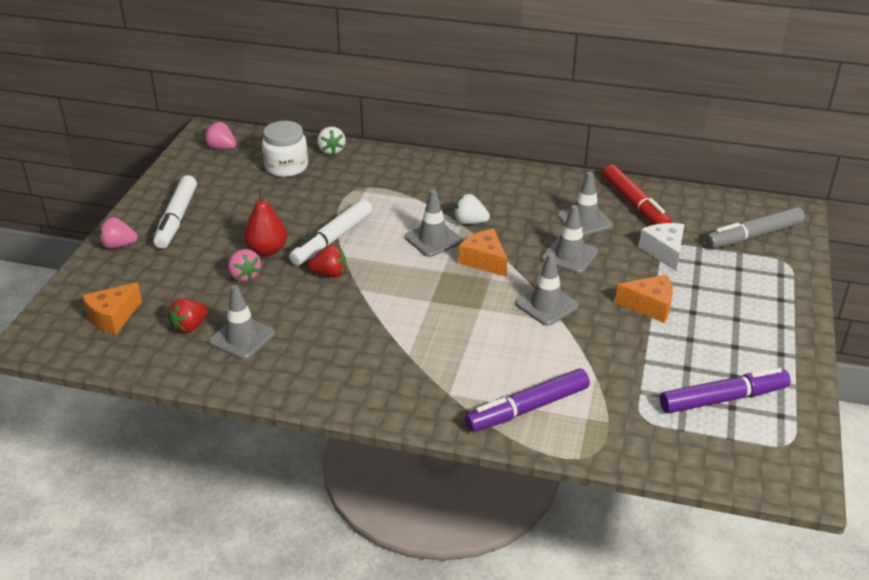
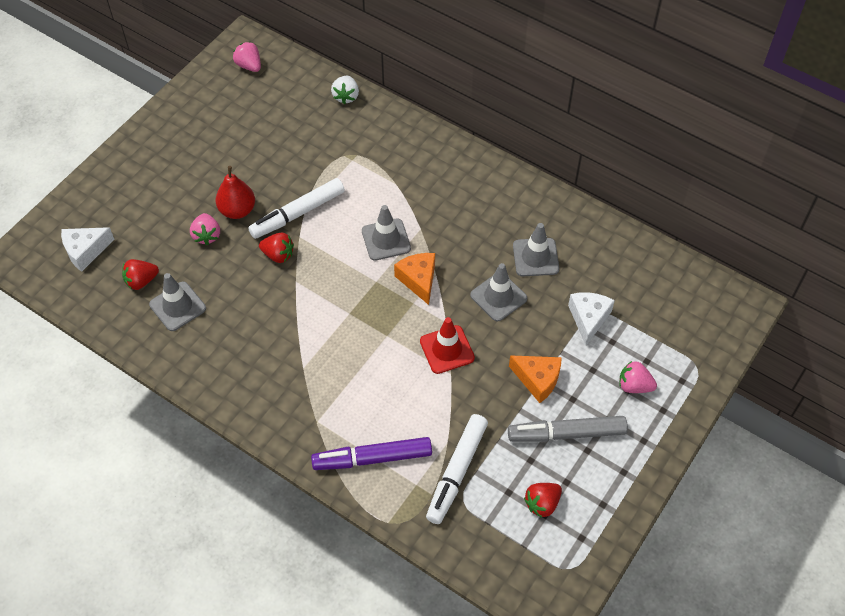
camera: 20 degrees right, 20 degrees up
orange cheese [82,282,142,335] -> white cheese [61,227,114,272]
pink strawberry [99,217,138,249] -> pink strawberry moved to [619,361,657,393]
white marker [153,175,197,249] -> white marker moved to [426,414,488,524]
white jar [262,121,308,177] -> none
white strawberry [454,194,490,224] -> none
grey traffic cone [515,253,579,326] -> red traffic cone [420,317,475,374]
red marker [603,165,672,225] -> none
purple marker [660,368,791,413] -> red strawberry [524,483,562,518]
grey marker [705,207,805,249] -> grey marker moved to [508,416,628,442]

